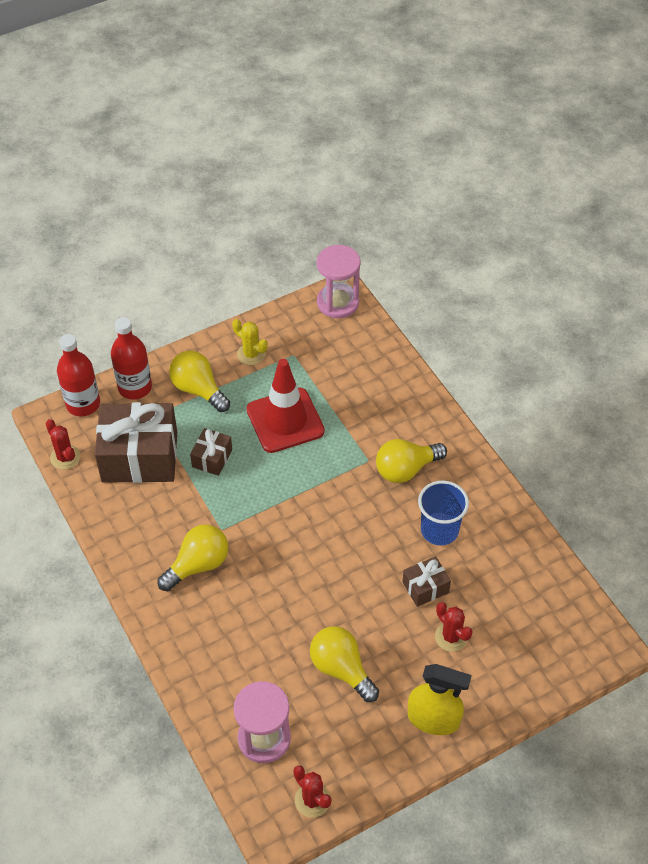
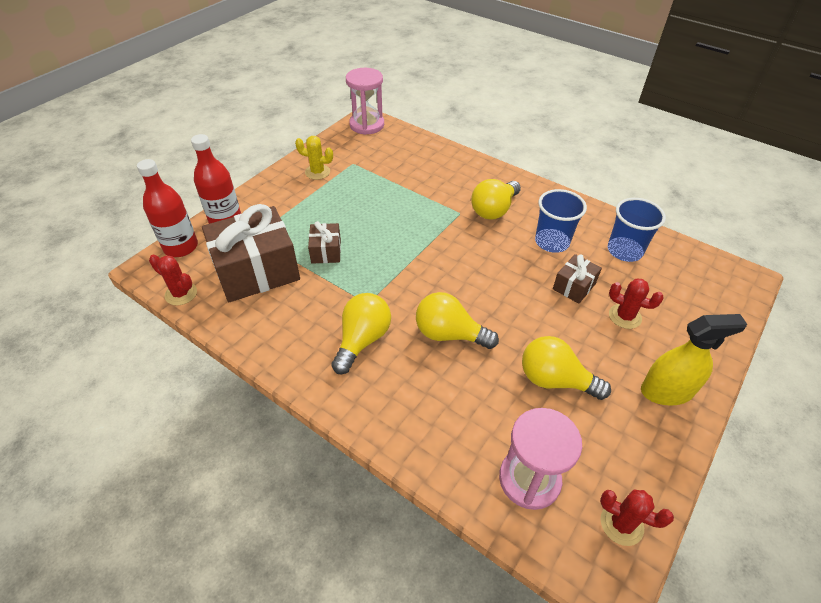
camera: 25 degrees left, 5 degrees down
yellow light bulb [169,350,230,412] -> yellow light bulb moved to [416,292,499,349]
red traffic cone [247,359,325,453] -> none
none -> blue cup [608,198,666,262]

